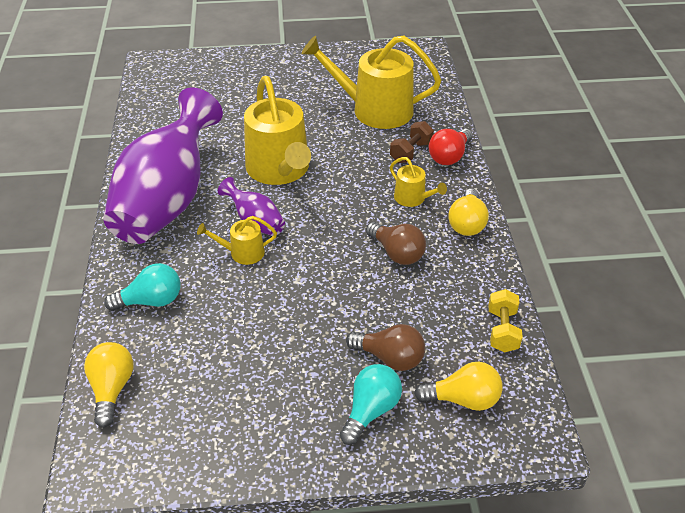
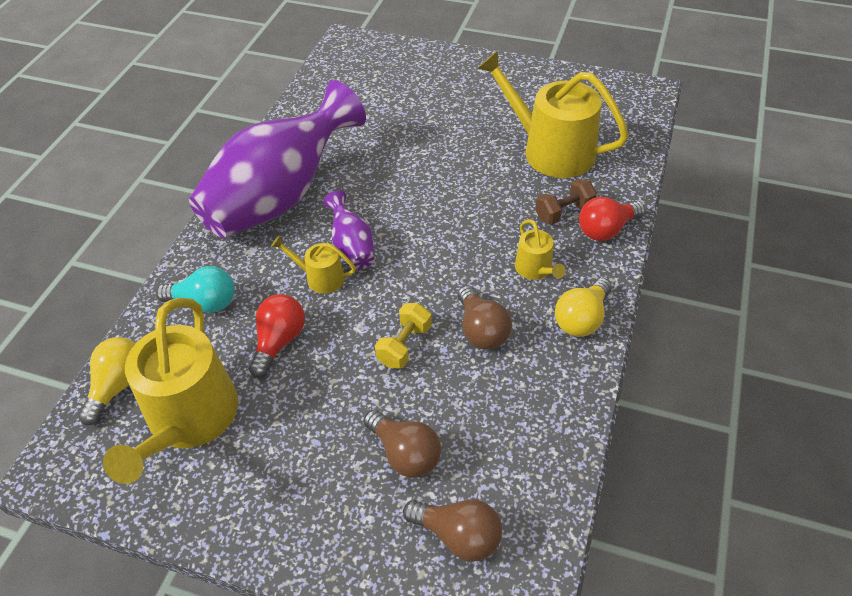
camera: 25 degrees right, 5 degrees up
yellow watering can [244,76,311,185] -> yellow watering can moved to [103,298,238,484]
turquoise light bulb [340,364,402,445] -> none
yellow light bulb [414,362,503,411] -> brown light bulb [403,499,502,562]
yellow dumbbell [488,289,523,352] -> yellow dumbbell moved to [375,303,432,369]
none -> red light bulb [249,294,305,378]

